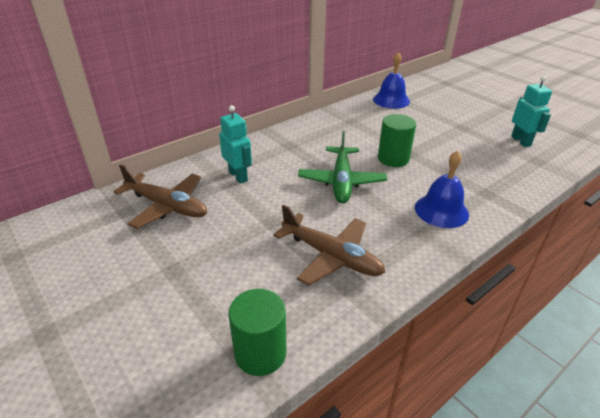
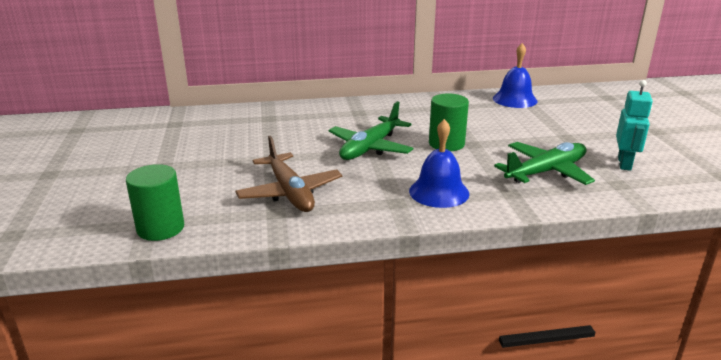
camera: 30 degrees right, 10 degrees down
brown plane [113,165,207,229] -> none
turquoise robot [219,105,252,184] -> none
none -> green plane [494,142,595,185]

